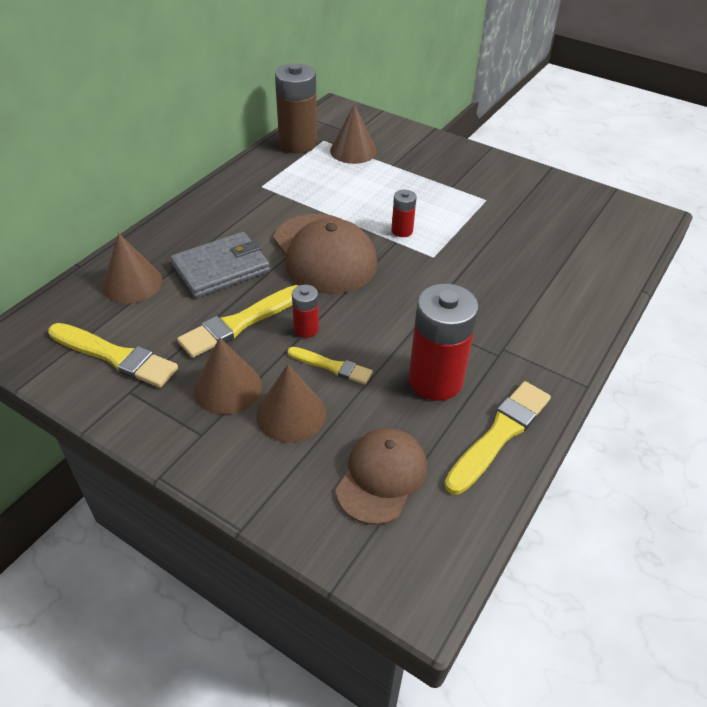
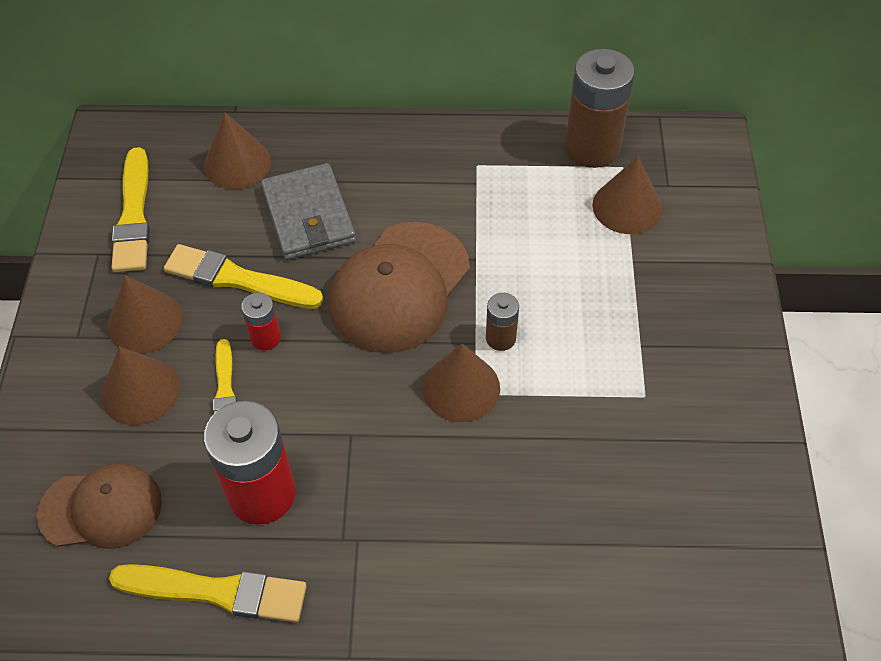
camera: 60 degrees right, 10 degrees up
grey wallet [171,232,270,298] -> grey wallet turned 45 degrees clockwise [261,163,356,260]
red battery [392,190,417,237] -> brown battery [486,293,519,351]
none -> brown cone [423,343,500,422]

